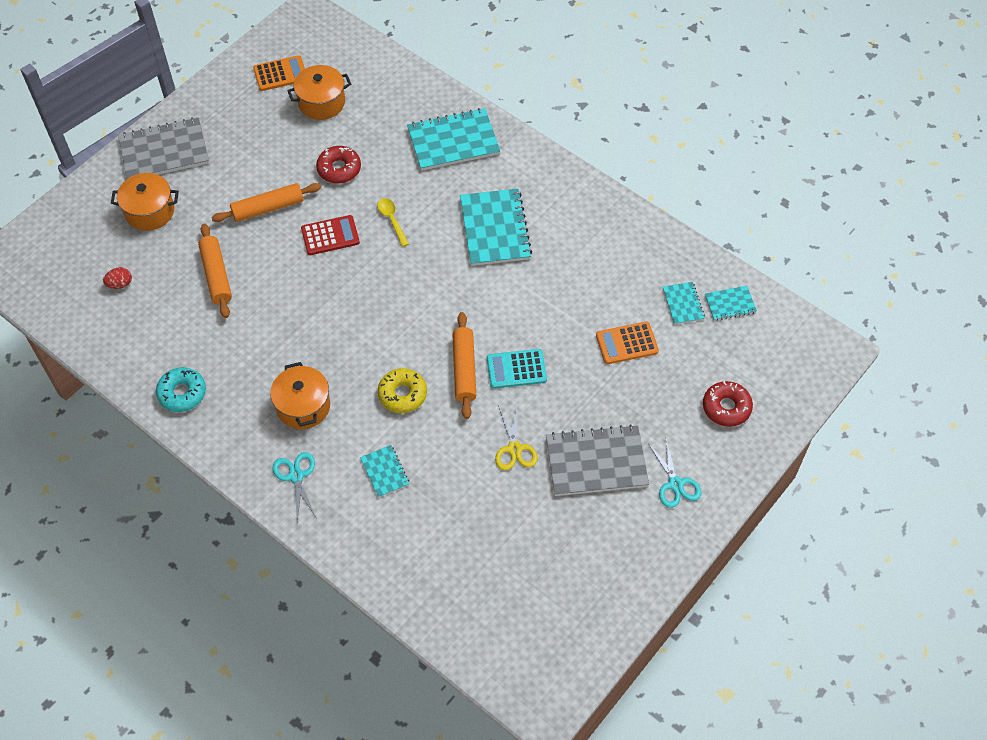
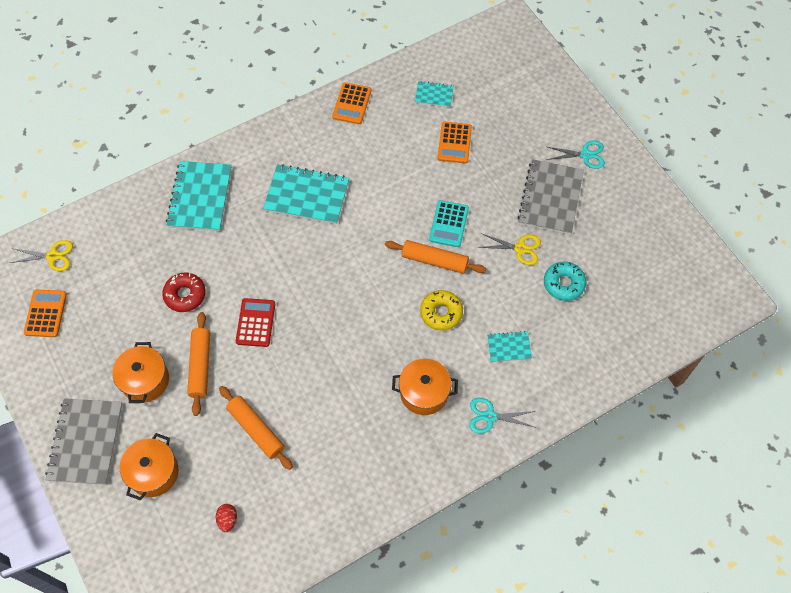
camera: 70 degrees left, 5 degrees up
turquoise donut [156,367,206,412] -> turquoise donut moved to [544,261,586,301]
orange rolling pin [198,223,232,318] -> orange rolling pin turned 45 degrees clockwise [219,386,293,470]
orange pot [287,65,351,120] -> orange pot moved to [112,342,169,403]
yellow spoon [377,198,409,247] -> none
red donut [703,381,753,427] -> none
turquoise notebook [705,286,757,321] -> none
none -> yellow scissors [10,240,73,271]
none -> orange calculator [332,82,371,124]

